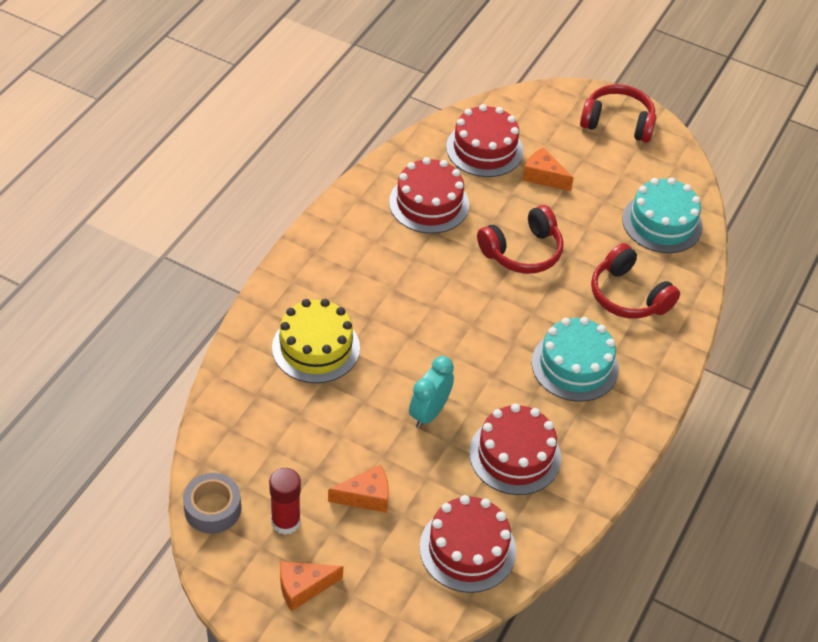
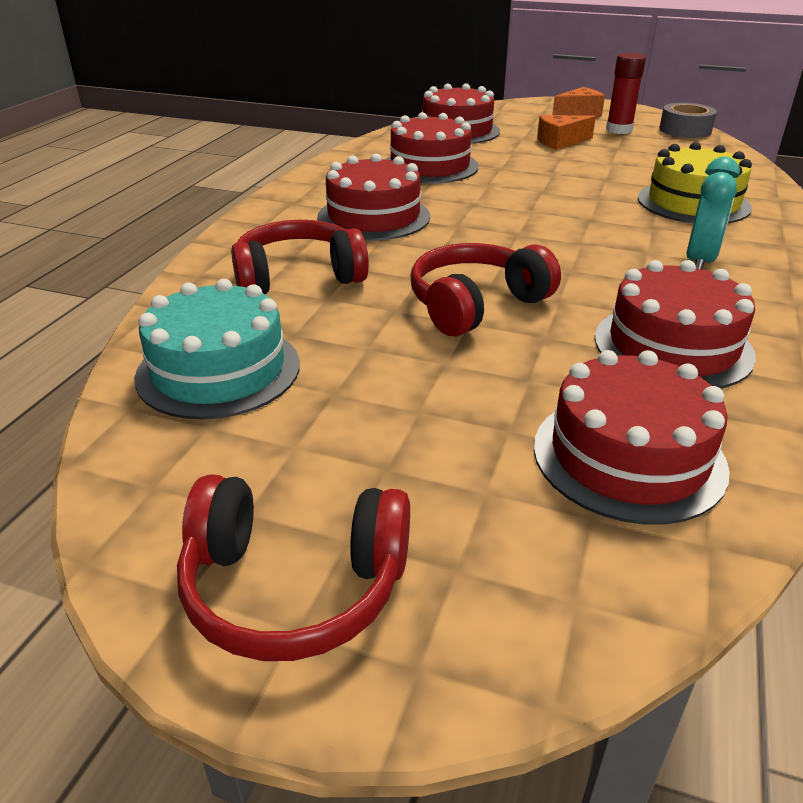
camera: 175 degrees right, 15 degrees down
turquoise clock [409,356,454,428] -> turquoise clock moved to [687,157,740,269]
orange cheese [522,148,574,191] -> none
turquoise cake [531,317,619,402] -> red cake [317,154,430,240]
red headphones [591,243,680,319] -> red headphones turned 60 degrees counterclockwise [231,220,369,294]

